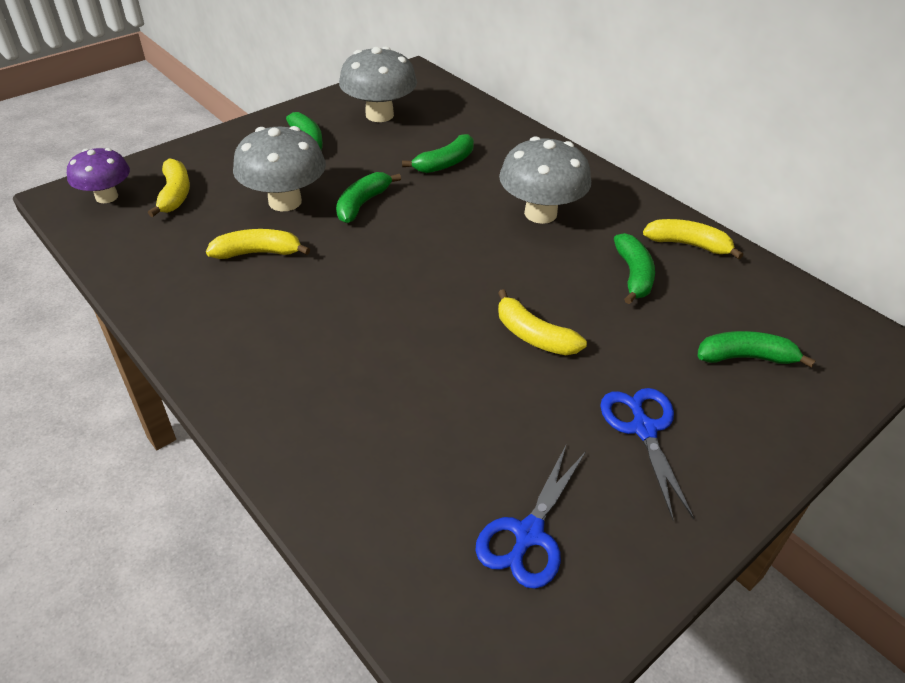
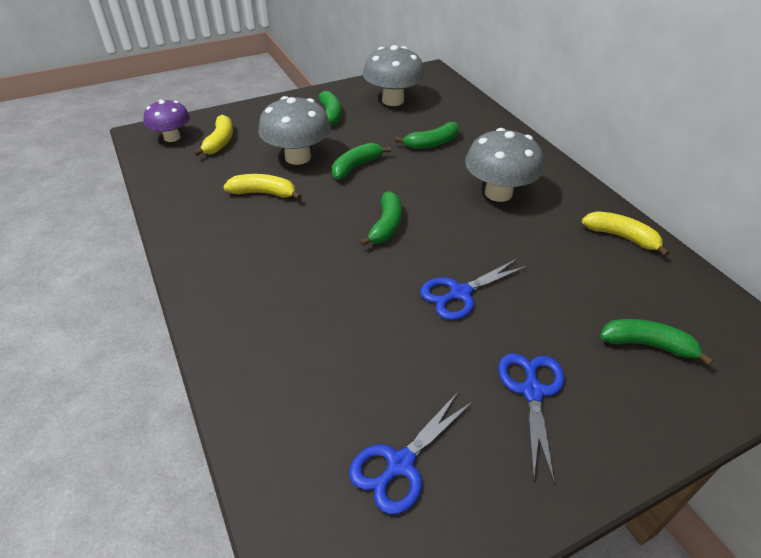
camera: 15 degrees right, 0 degrees up
yellow banana [498,289,587,355] -> blue scissors [420,258,528,320]
green banana [614,233,655,304] -> green banana moved to [360,191,402,246]

